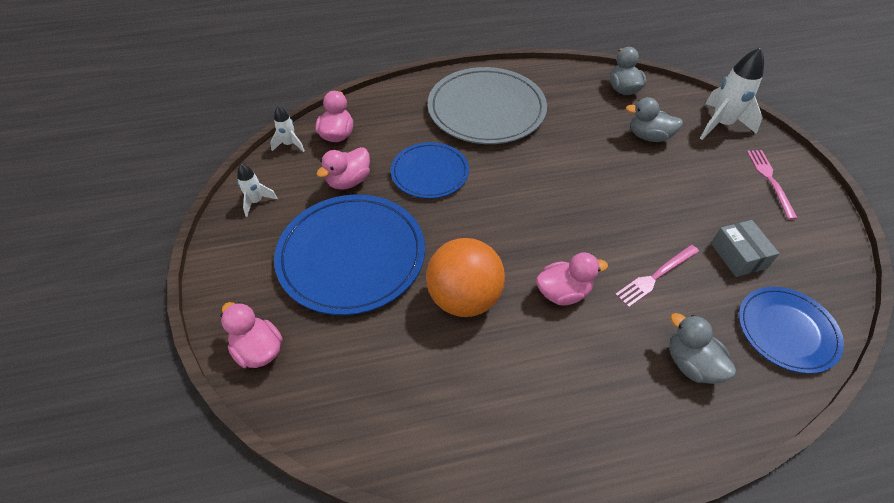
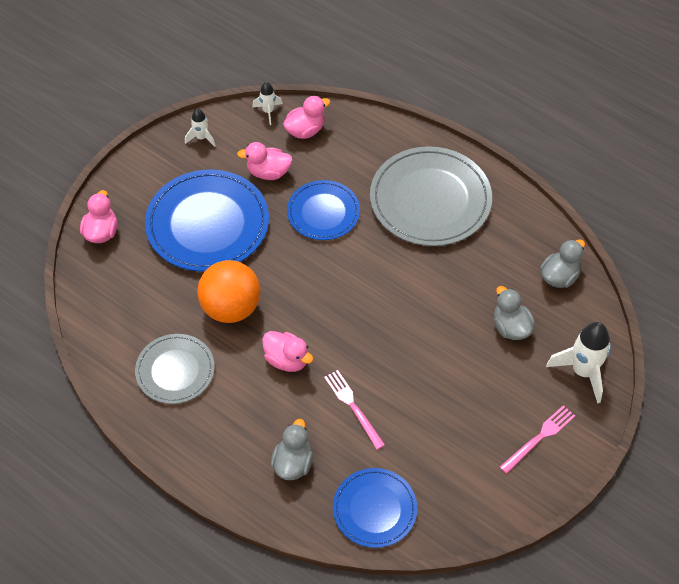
camera: 50 degrees right, 5 degrees up
pink fork [615,245,699,308] -> pink fork turned 45 degrees clockwise [324,370,385,450]
grey box [711,220,780,277] -> none
none -> grey plate [135,334,215,404]

